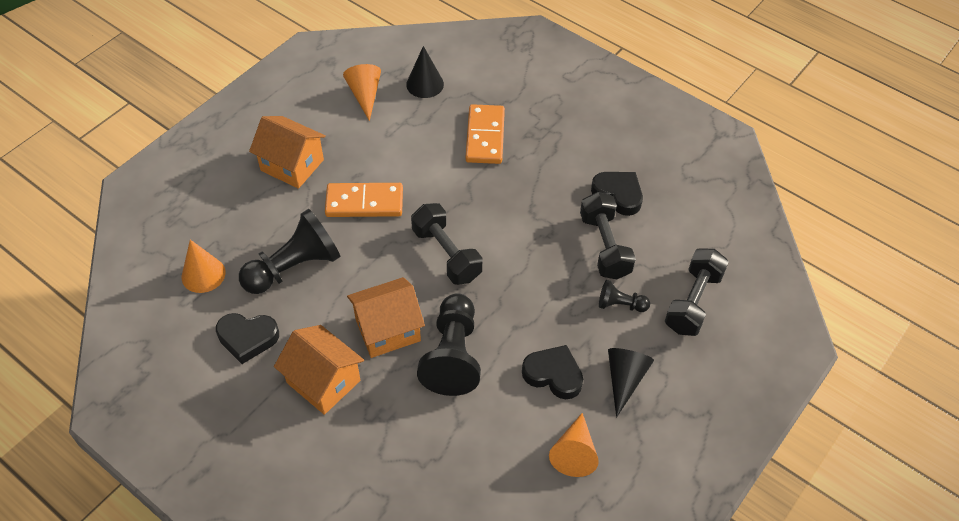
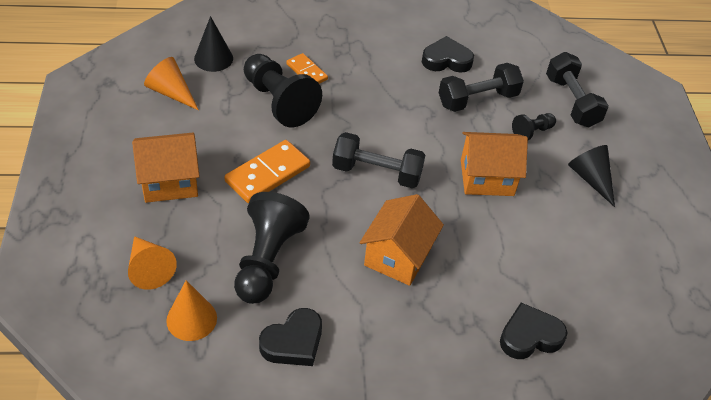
camera: 45 degrees left, 5 degrees down
orange house [274,325,364,415] -> orange house moved to [461,132,528,196]
black pawn [417,293,481,396] -> black pawn moved to [244,54,322,127]
orange domino [466,104,505,164] -> orange domino [286,53,328,84], size x0.60
black heart [522,345,583,399] -> black heart moved to [500,303,568,359]
orange cone [549,413,599,477] -> orange cone moved to [128,236,177,290]
black dumbbell [580,192,636,279] -> black dumbbell turned 60 degrees counterclockwise [439,63,524,112]

